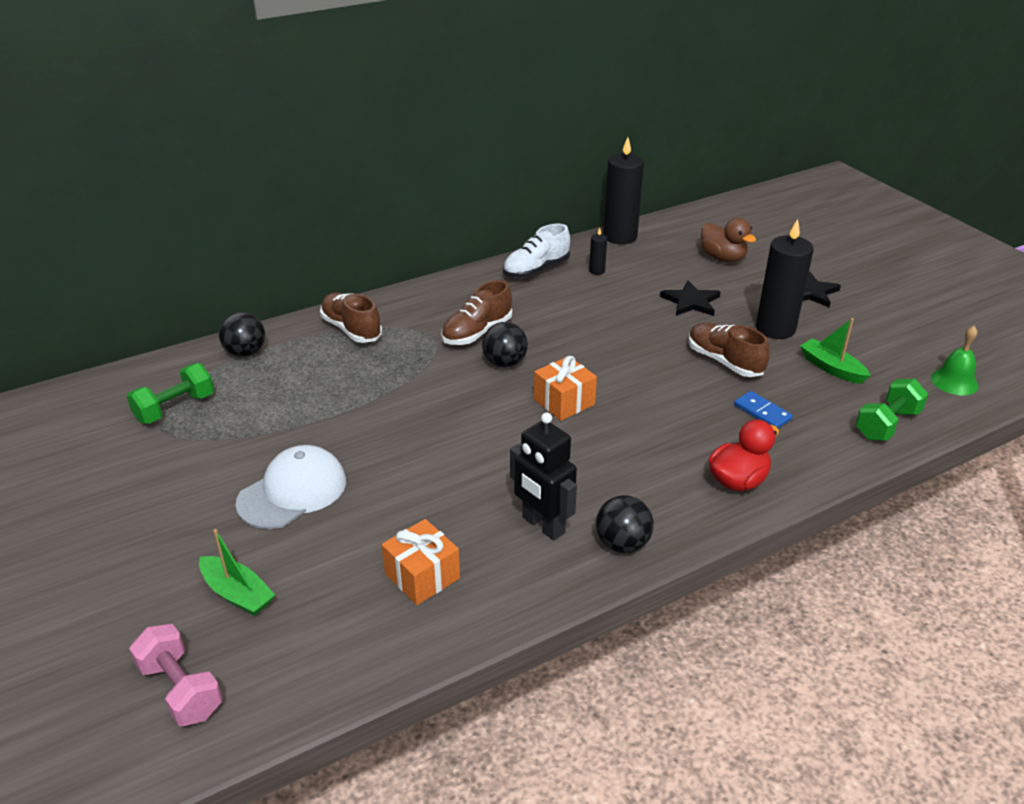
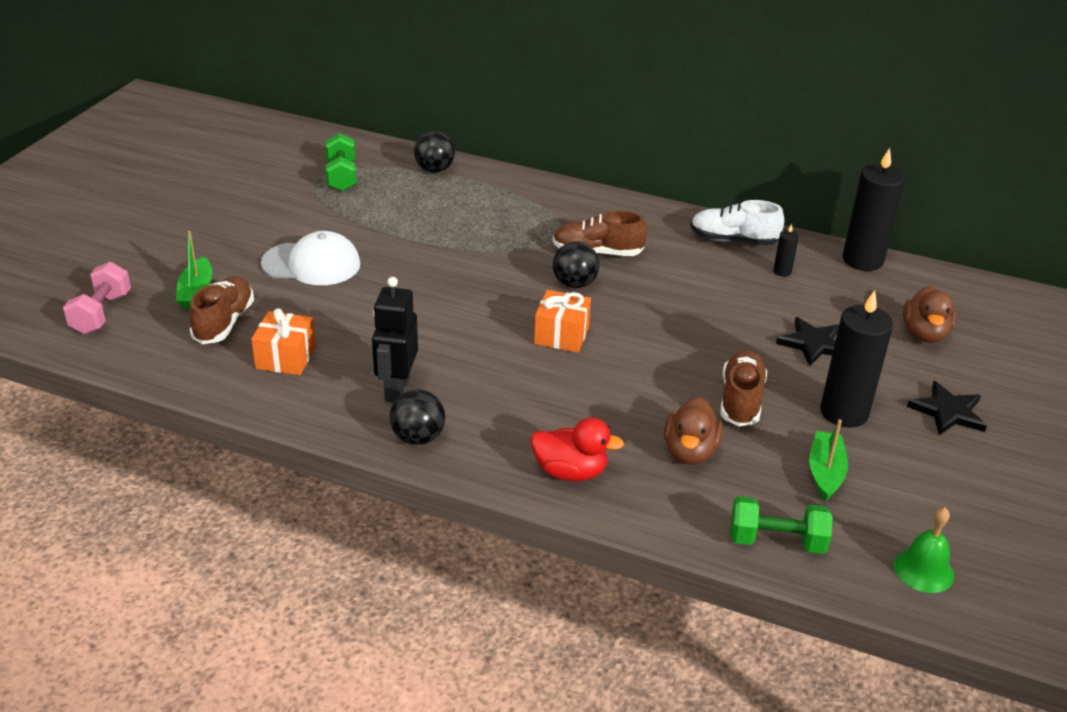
camera: 50 degrees right, 0 degrees up
green dumbbell [127,363,214,424] -> green dumbbell turned 75 degrees clockwise [325,133,357,191]
brown shoe [320,292,382,343] -> brown shoe moved to [189,276,254,344]
blue domino [734,391,793,428] -> brown duck [664,397,723,464]

